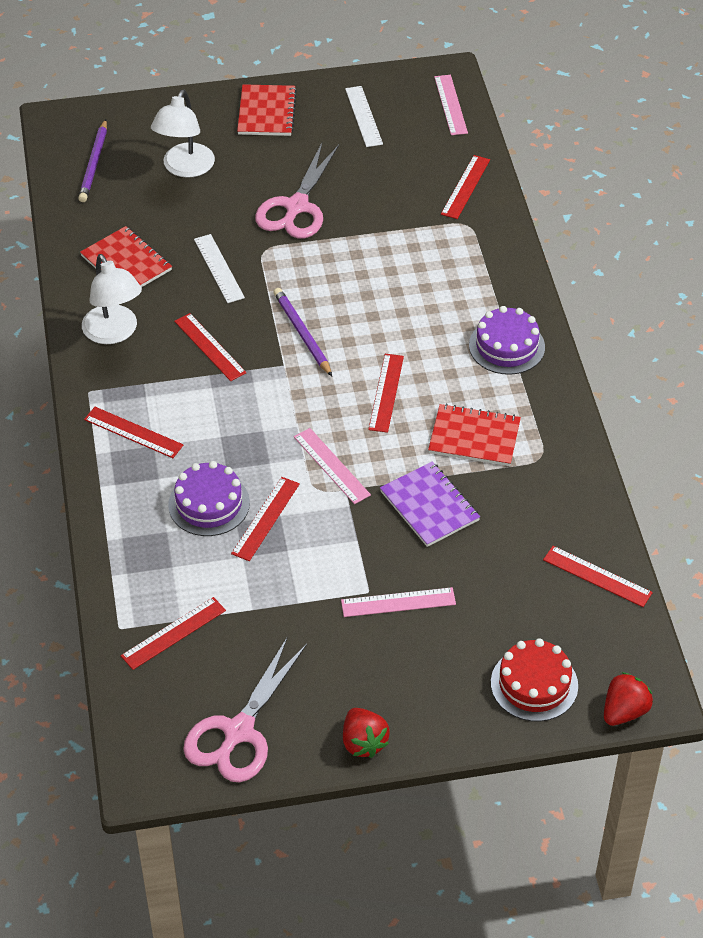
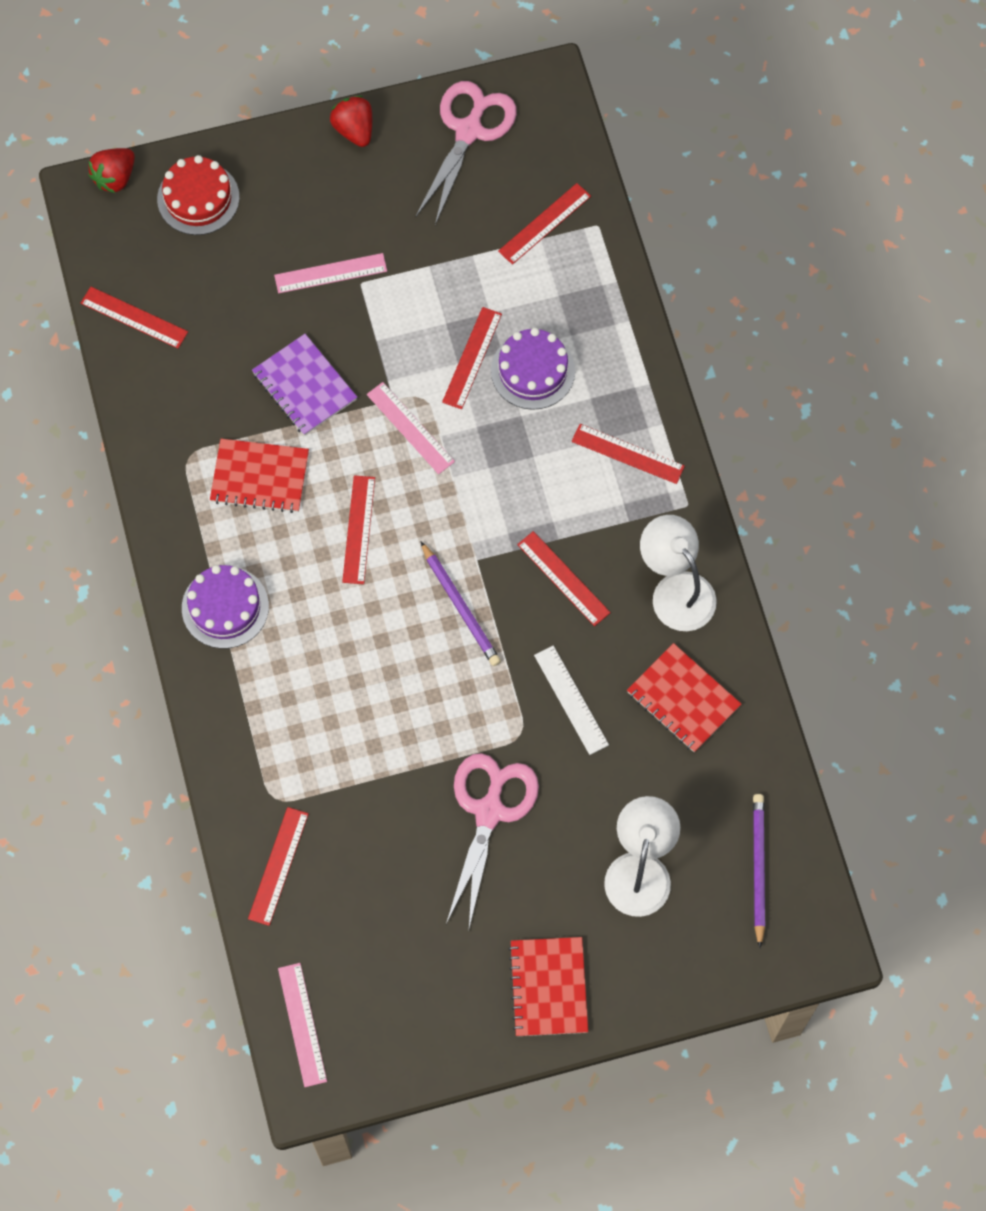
camera: 175 degrees right, 20 degrees up
white ruler [345,86,383,147] -> none

